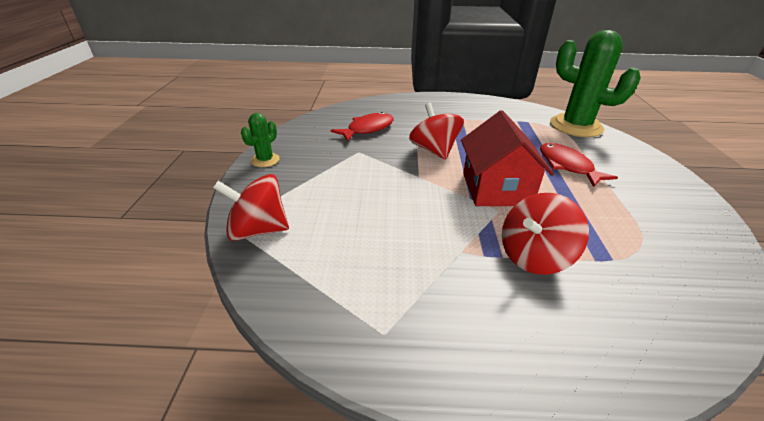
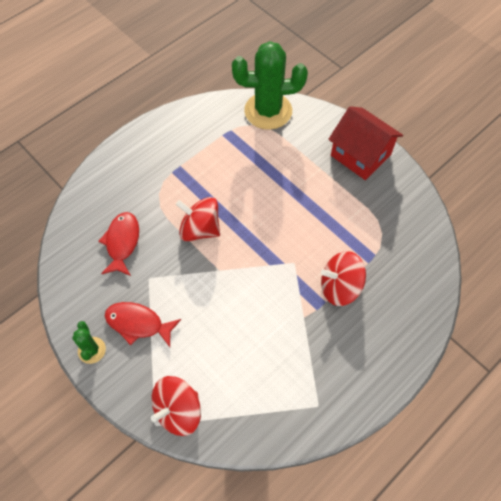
camera: 45 degrees left, 25 degrees up
red house [461,110,554,206] -> red house moved to [328,106,403,180]
red spinning top [502,193,589,275] -> red spinning top turned 75 degrees clockwise [321,251,366,306]
red fish [540,143,618,187] -> red fish moved to [105,302,181,347]

